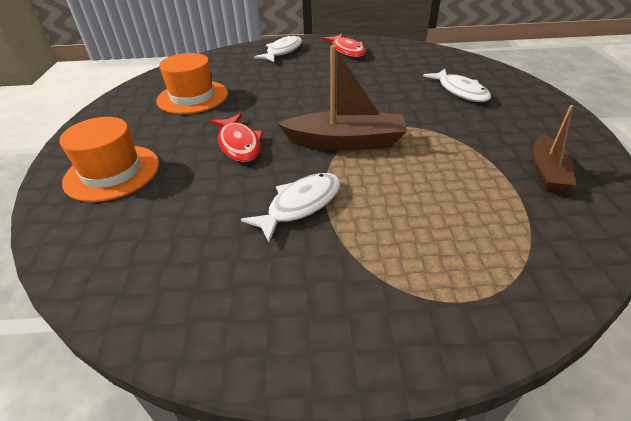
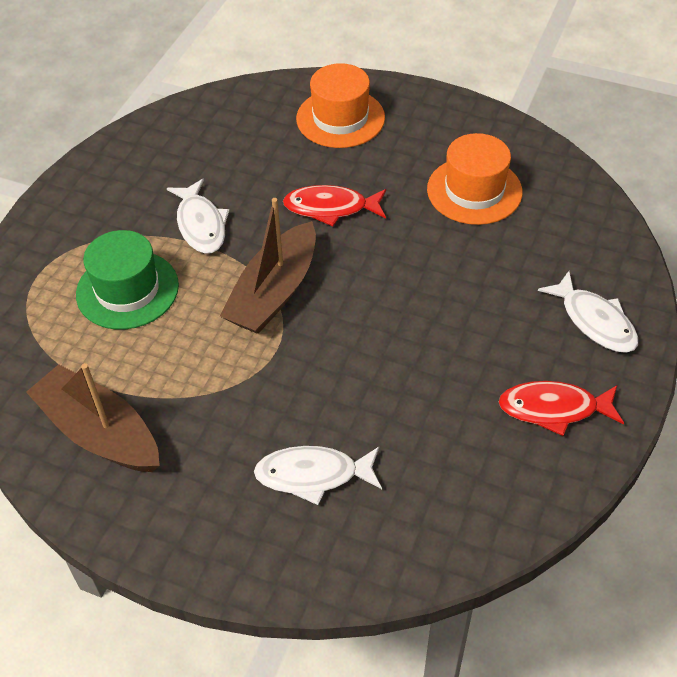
camera: 115 degrees right, 10 degrees up
brown boat [533,105,575,192] -> brown boat [26,363,160,472], size x1.58
none -> green hat [76,230,179,329]

